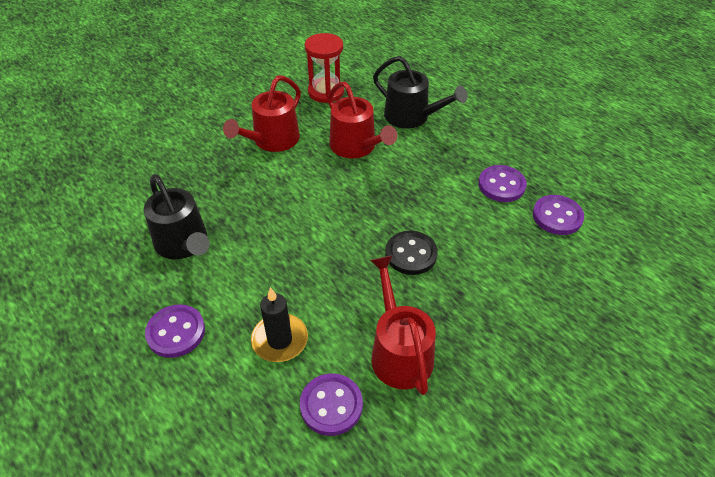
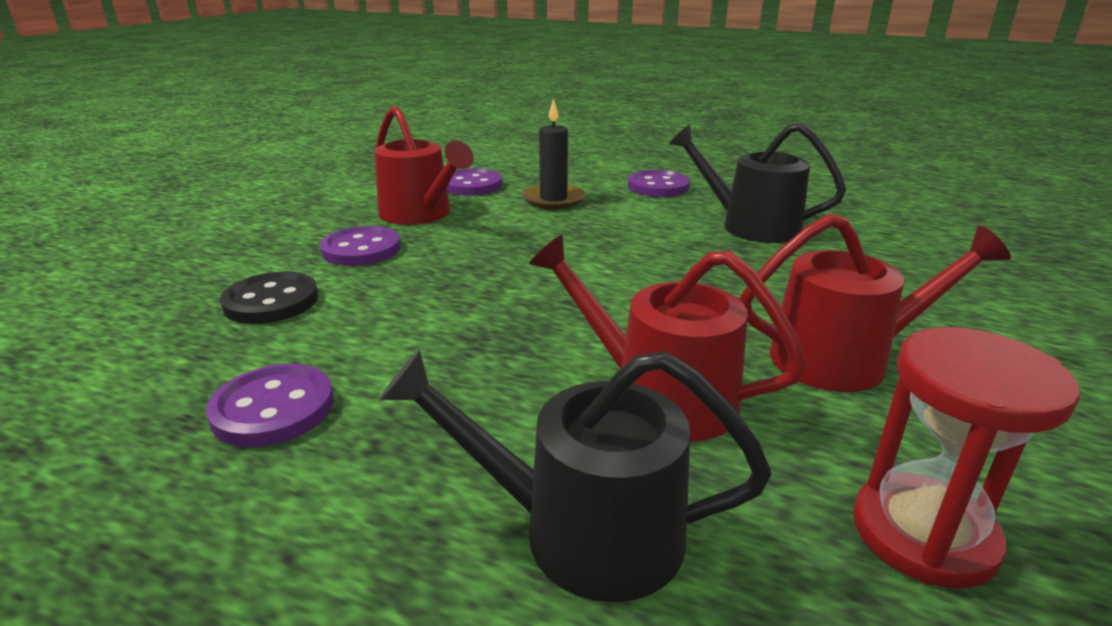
camera: 155 degrees right, 20 degrees down
red watering can [223,76,301,152] -> red watering can turned 75 degrees clockwise [739,214,1011,392]
black button [385,231,438,275] -> black button moved to [220,271,318,324]
purple button [533,195,584,235] -> purple button moved to [320,226,401,266]

